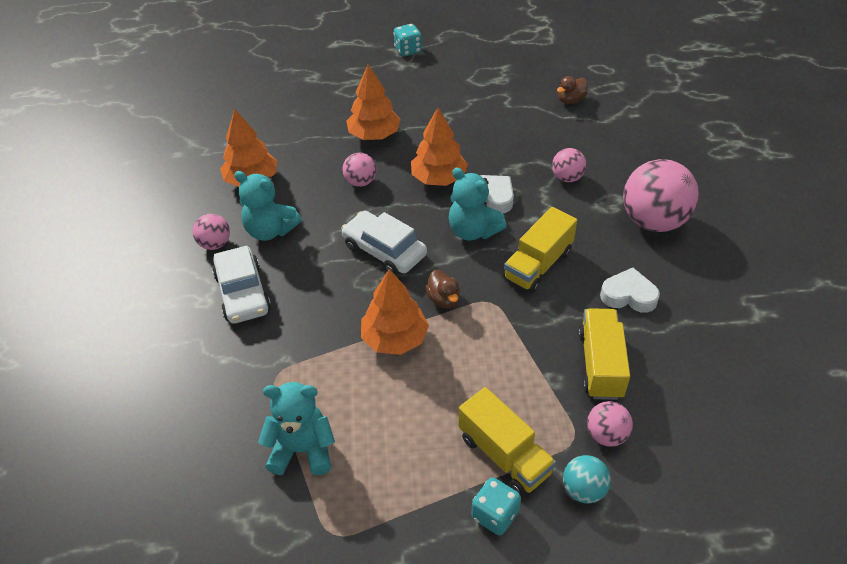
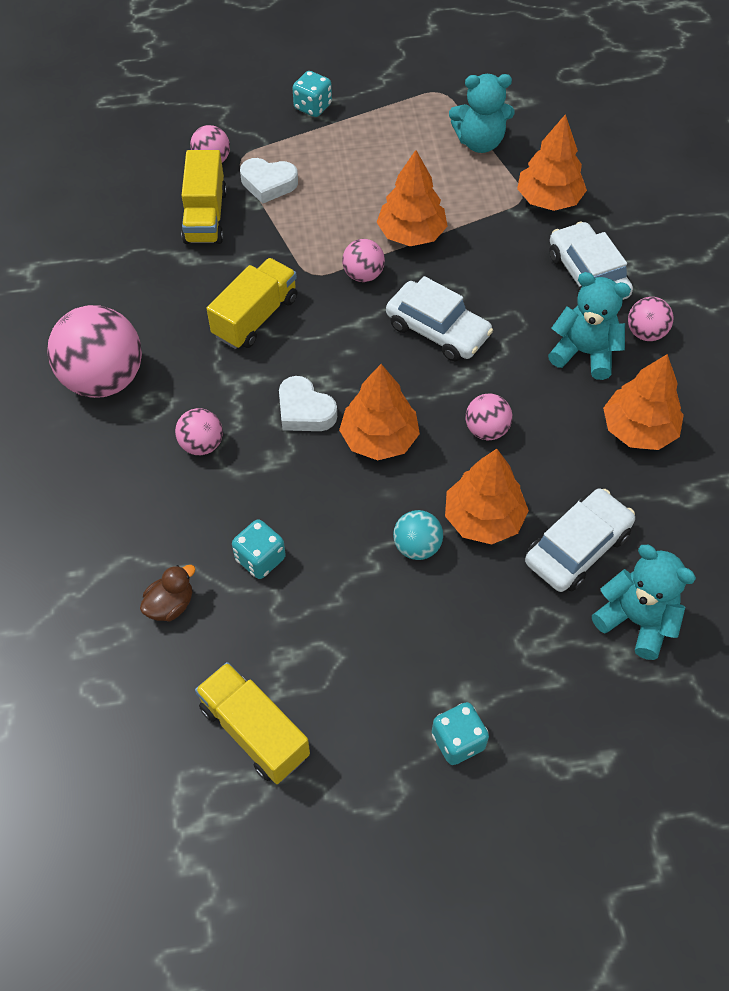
camera: 175 degrees right, 10 degrees up
brown duck [425,270,460,309] -> pink ball [342,239,385,282]
turquoise teddy bear [449,168,507,241] -> turquoise teddy bear moved to [592,545,696,660]
yellow truck [458,387,556,496] -> yellow truck moved to [195,662,310,784]
turquoise ball [563,455,611,504] -> turquoise ball moved to [393,510,443,560]
white heart [600,268,660,313] -> white heart moved to [240,158,298,204]
none -> turquoise dice [232,519,286,579]
none -> orange tree [517,114,587,211]
none -> white car [525,489,635,592]

